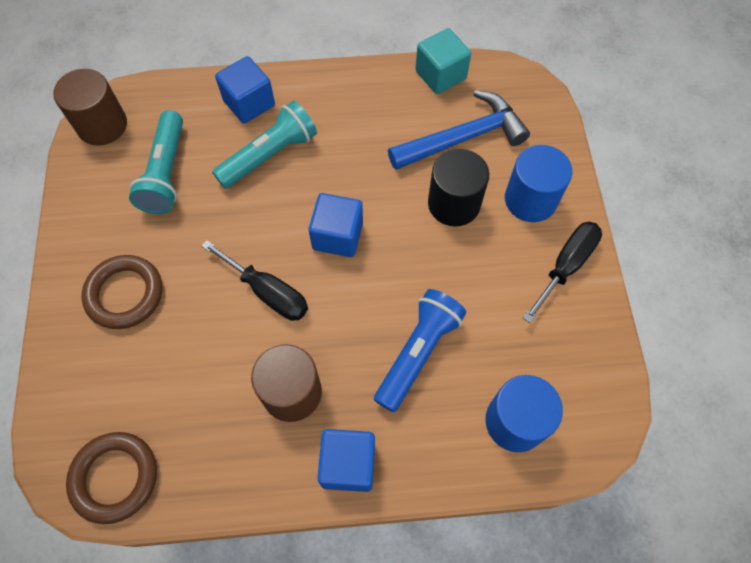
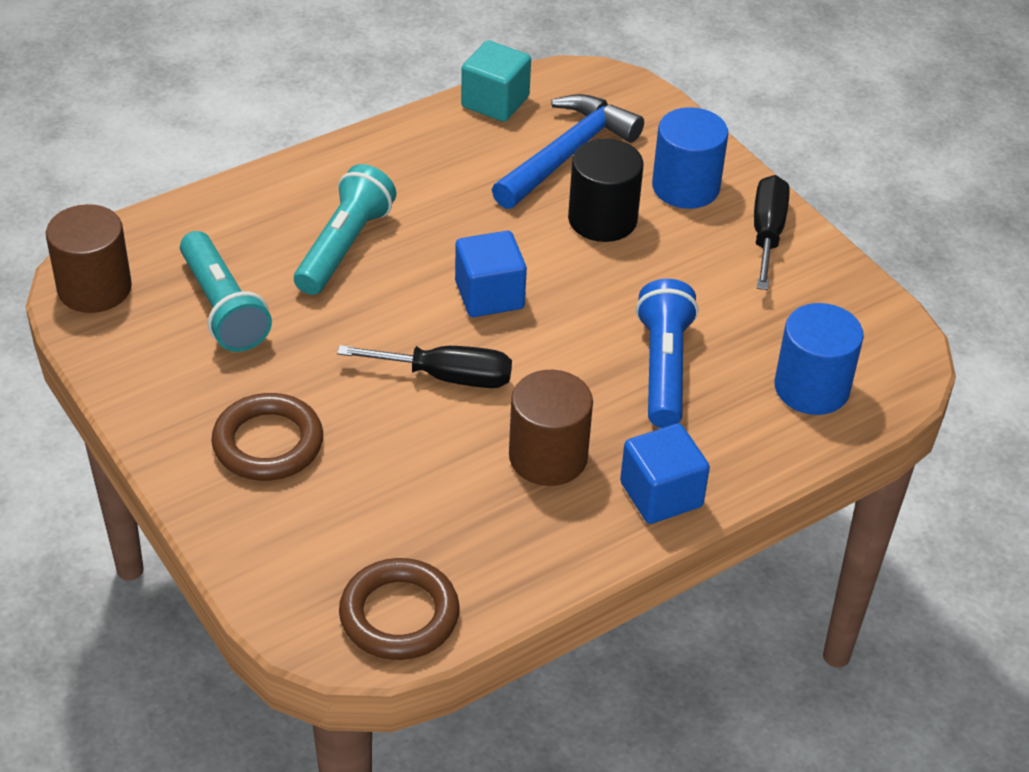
camera: 30 degrees left, 20 degrees down
blue cube [215,56,275,124] -> none

